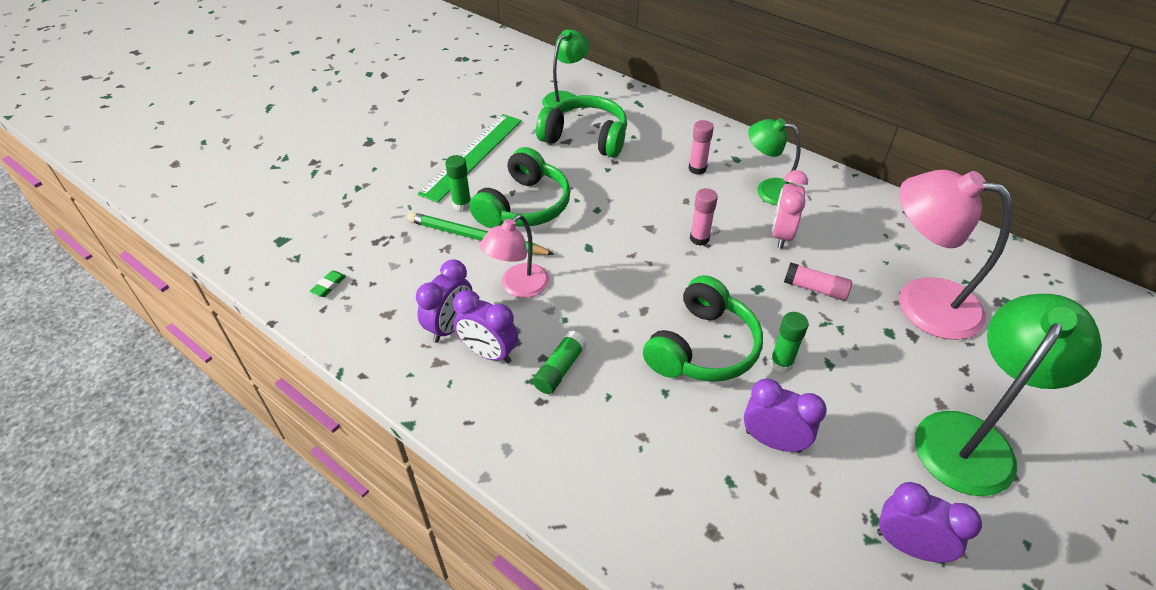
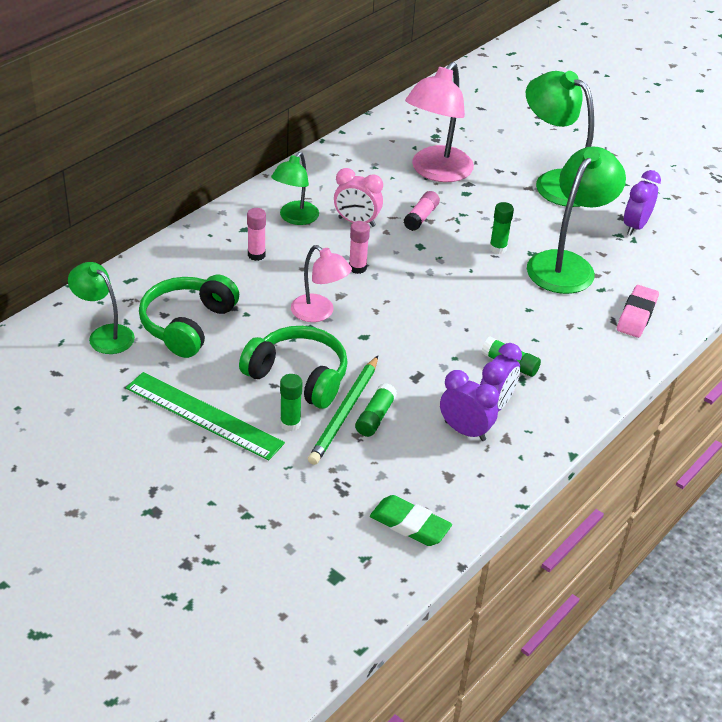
camera: 90 degrees left, 5 degrees down
green eraser [310,270,346,297] -> green eraser [370,495,452,546], size x1.97
pink lamp [480,214,549,298] -> pink lamp moved to [291,245,352,322]
green headphones [643,275,763,382] -> none
purple clock [744,378,827,453] -> green lamp [527,146,626,294]
none -> green glue stick [355,383,397,437]
none -> pink eraser [617,285,659,338]

